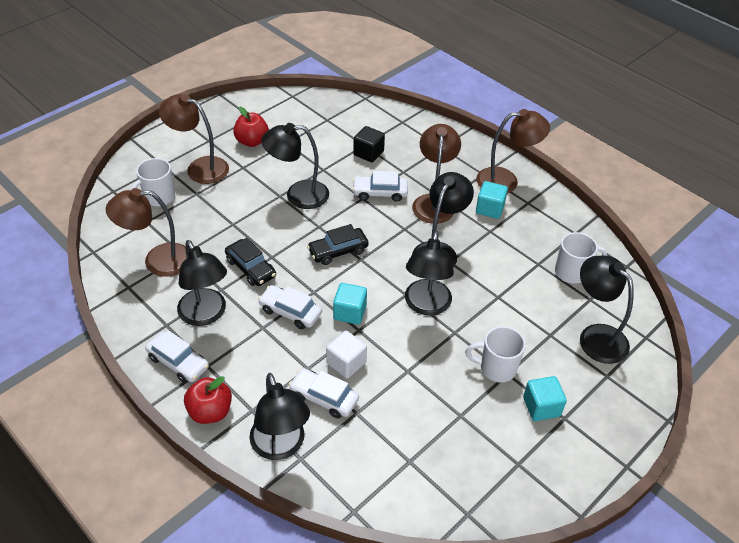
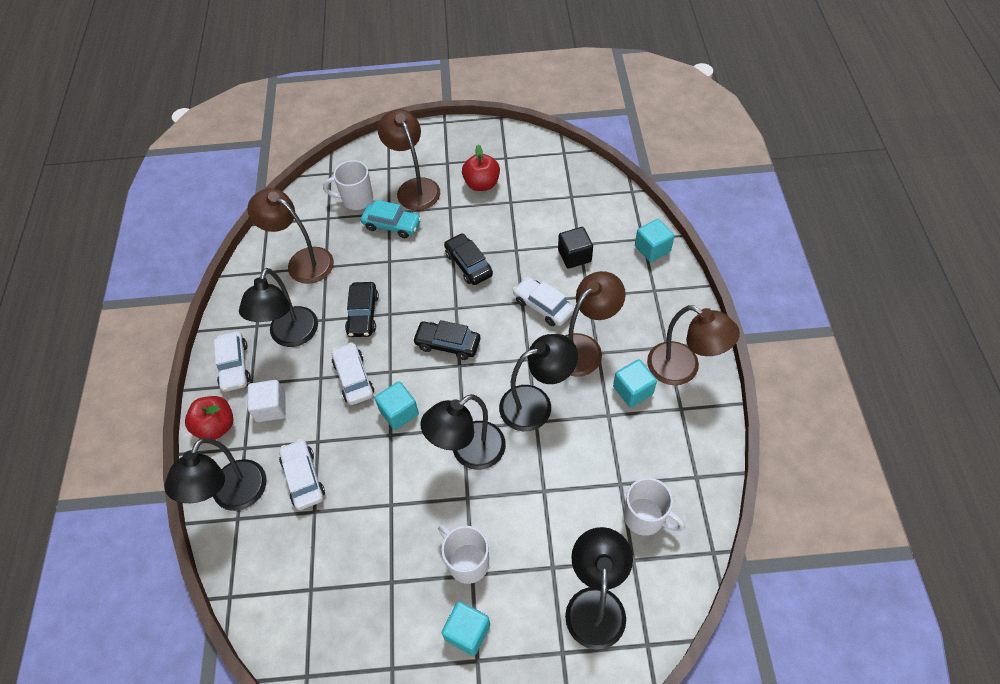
camera: 45 degrees right, 10 degrees up
black lamp [261,123,329,209] -> black car [444,233,493,285]
white cube [326,331,367,379] -> white cube moved to [247,380,286,422]
none -> turquoise car [361,200,421,238]
none -> turquoise cube [635,219,674,262]

